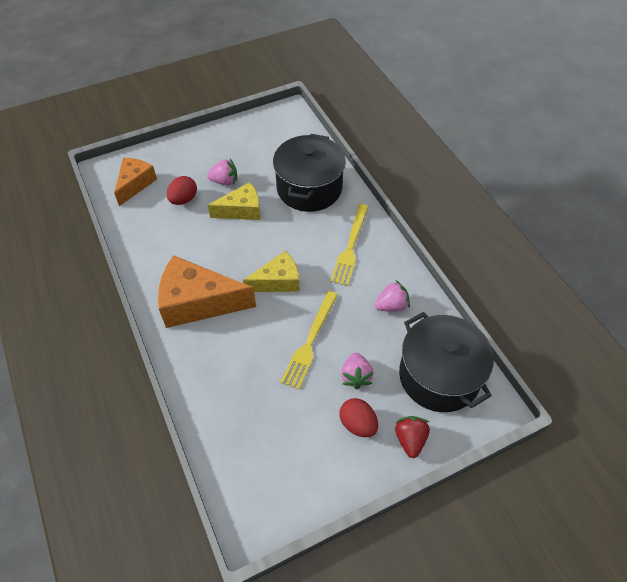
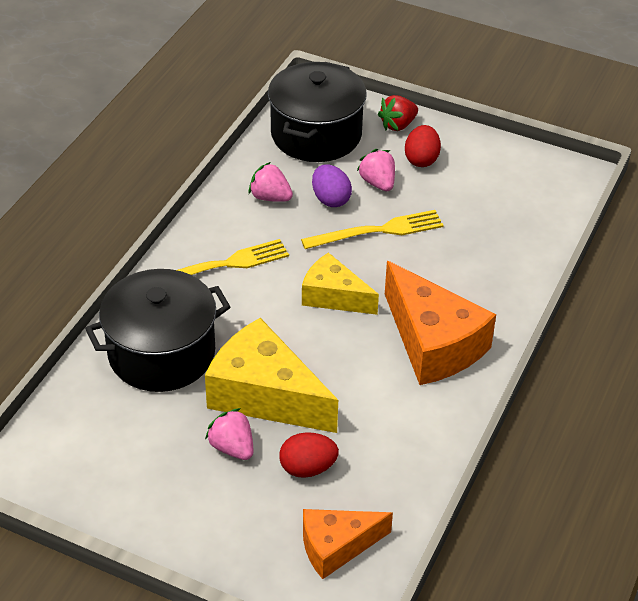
camera: 130 degrees left, 10 degrees down
yellow cheese [208,182,260,220] -> yellow cheese [205,318,338,433], size x1.63
pink strawberry [341,352,373,389] -> pink strawberry turned 75 degrees counterclockwise [357,149,395,191]
none -> purple egg [312,164,352,207]

